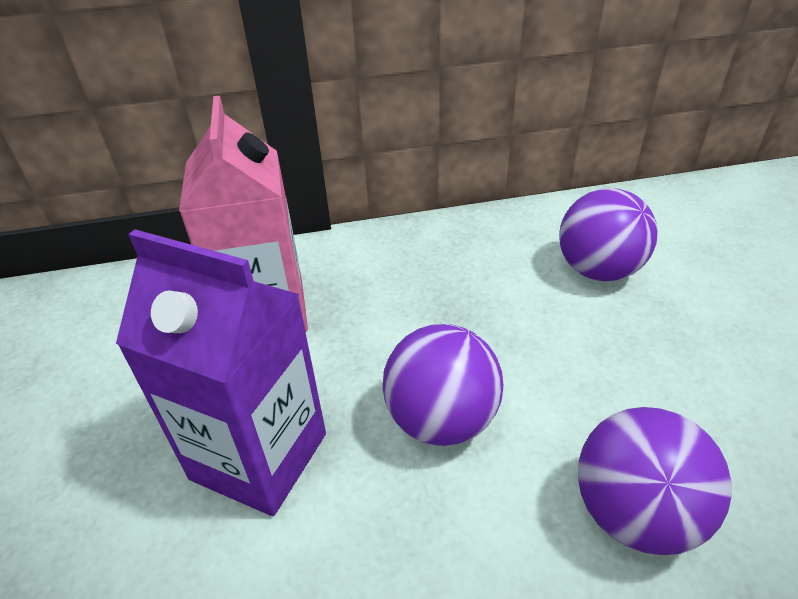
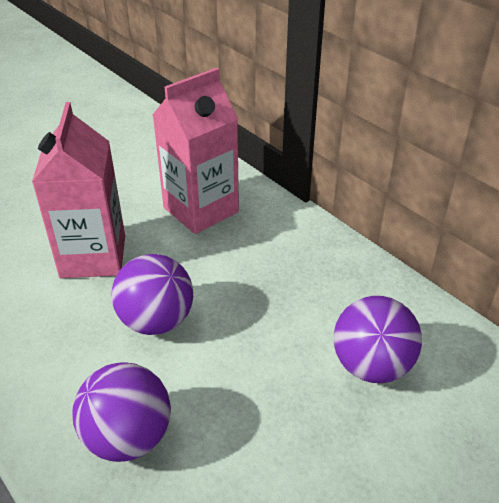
camera: 60 degrees right, 0 degrees up
purple carton [116,229,326,516] -> pink carton [32,102,125,278]

